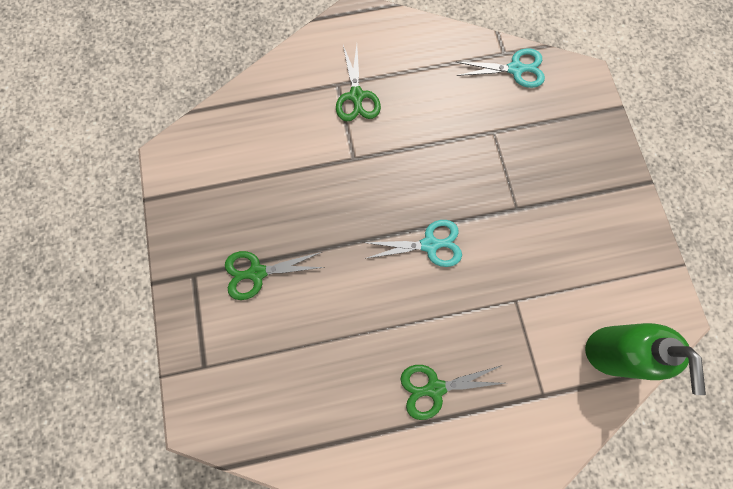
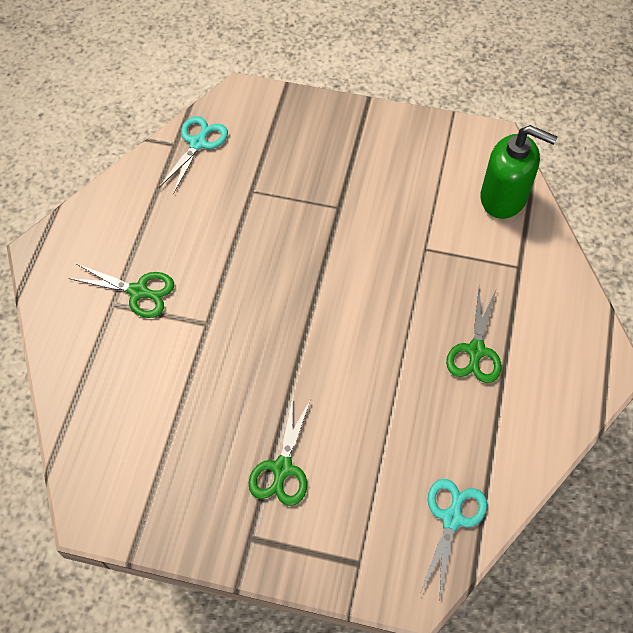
camera: 65 degrees left, 15 degrees down
turquoise scissors [363,220,462,267] -> turquoise scissors moved to [420,479,487,602]

